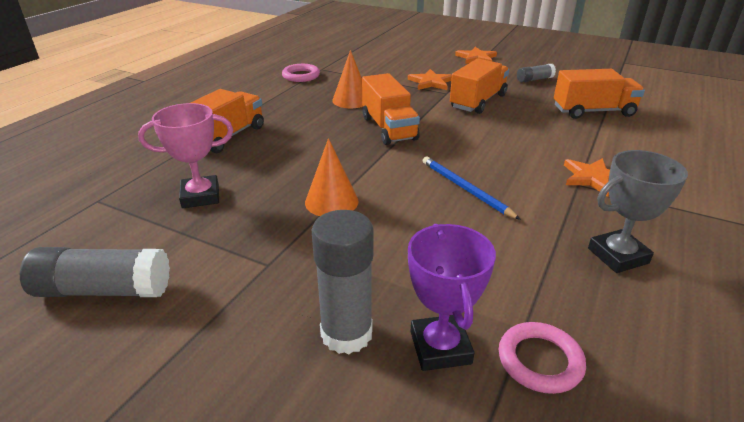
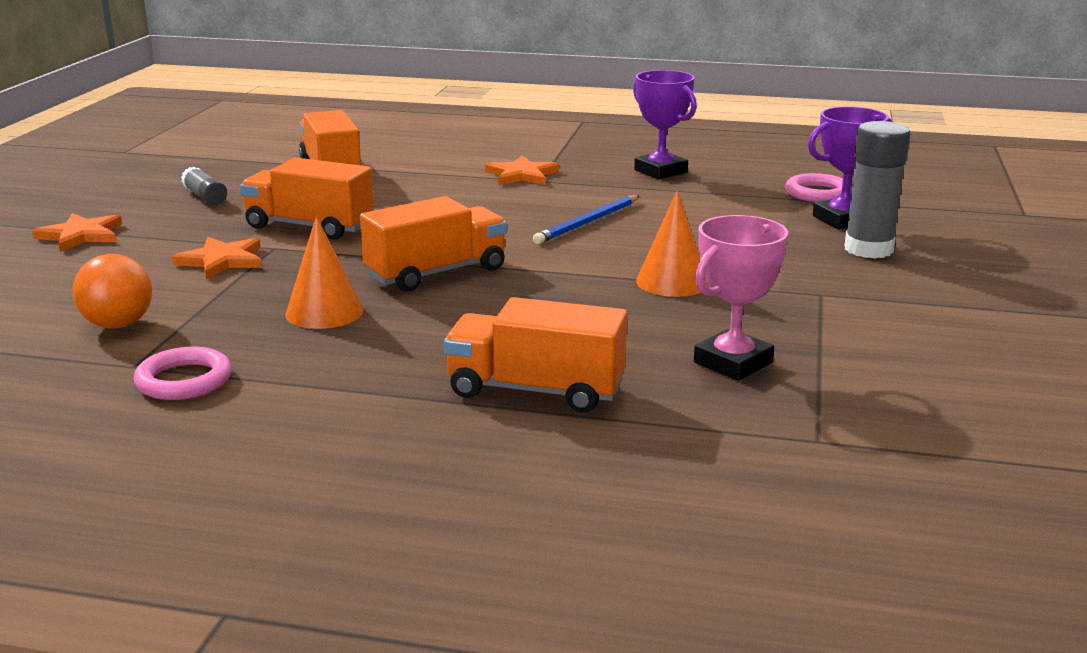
camera: 105 degrees left, 10 degrees down
grey glue stick [20,247,170,297] -> none
pink trophy [138,103,233,208] -> pink trophy turned 75 degrees clockwise [694,215,788,381]
grey trophy [588,150,688,273] -> purple trophy [633,70,697,179]
none -> orange ball [73,254,152,329]

